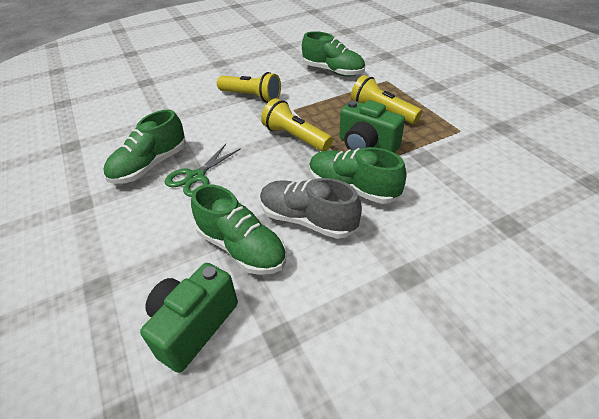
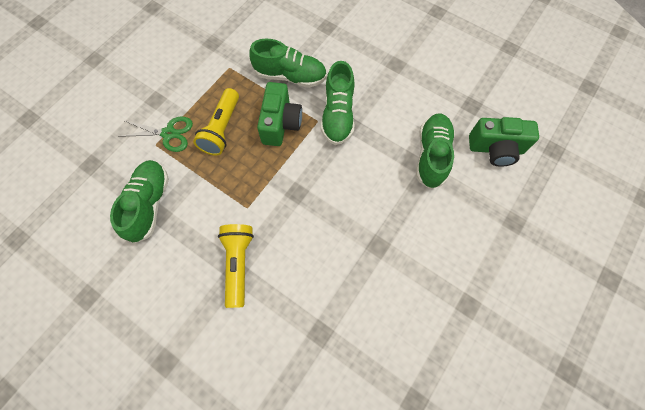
camera: 120 degrees left, 25 degrees up
green shoe [103,110,186,184] -> green shoe moved to [249,39,327,88]
green scissors [165,144,241,197] -> green scissors moved to [119,116,193,152]
grey shoe [260,178,362,239] -> none
yellow flashlight [261,98,333,152] -> none

